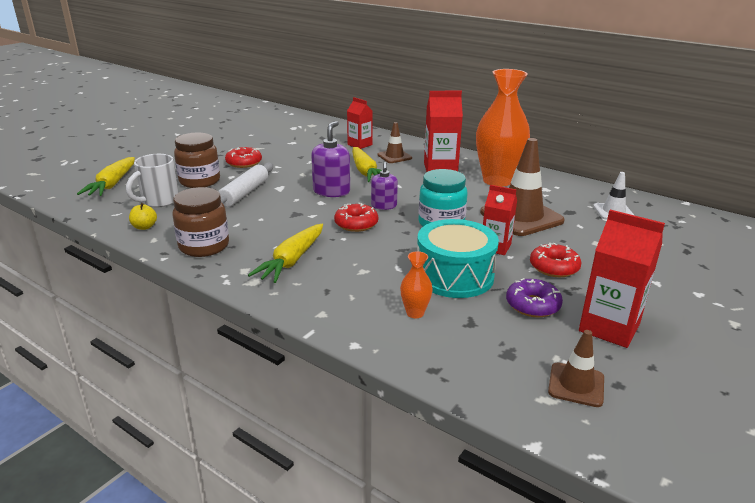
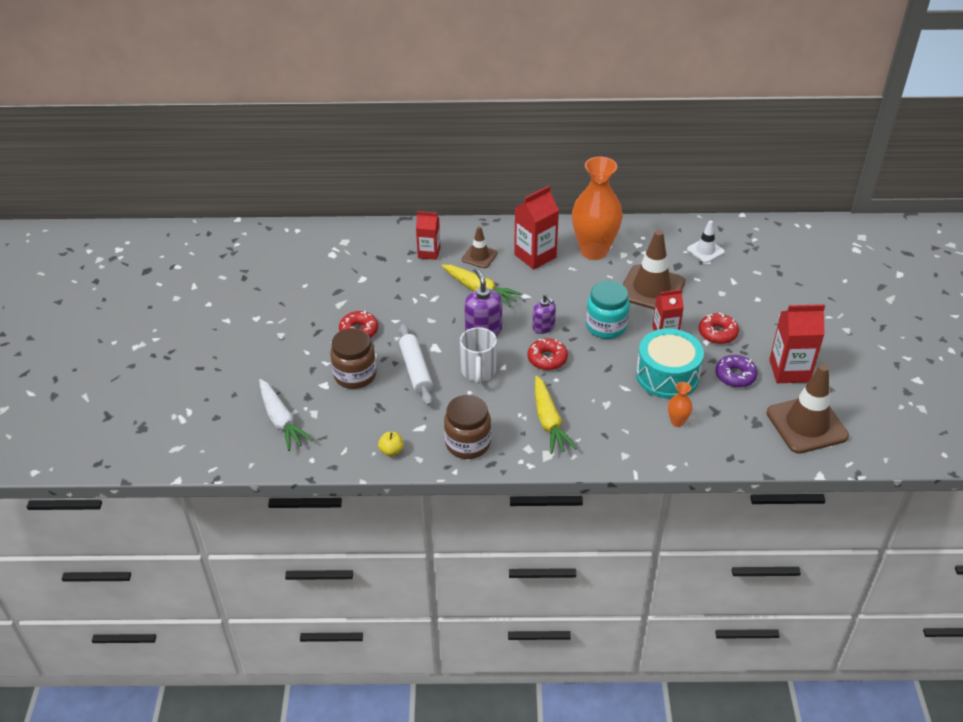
camera: 35 degrees left, 15 degrees up
yellow carrot [77,157,135,196] -> white carrot [259,379,313,451]
white mug [126,154,179,207] -> white mug moved to [460,327,497,384]
brown traffic cone [548,330,604,407] -> brown traffic cone [767,364,849,454], size x1.88

